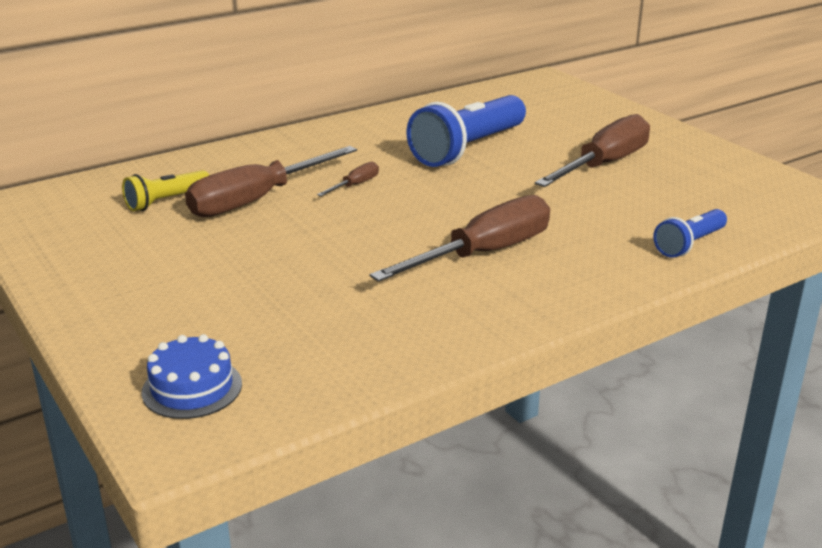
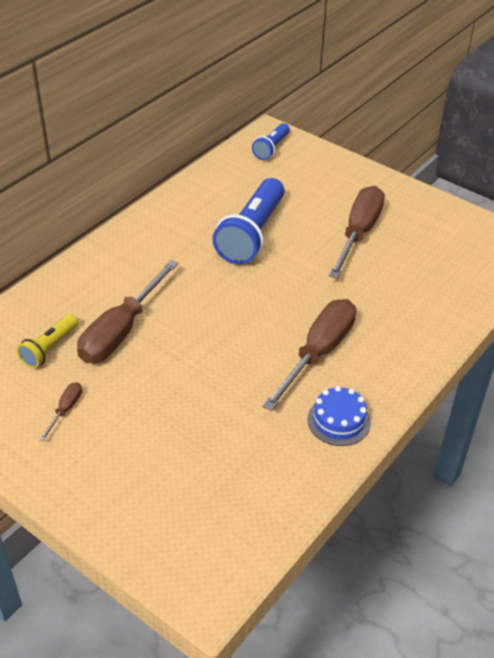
camera: 20 degrees left, 15 degrees up
blue cake [141,334,242,419] -> blue cake moved to [308,386,371,446]
brown screwdriver [317,162,379,196] -> brown screwdriver moved to [40,382,82,441]
blue flashlight [653,209,727,258] -> blue flashlight moved to [252,123,290,160]

